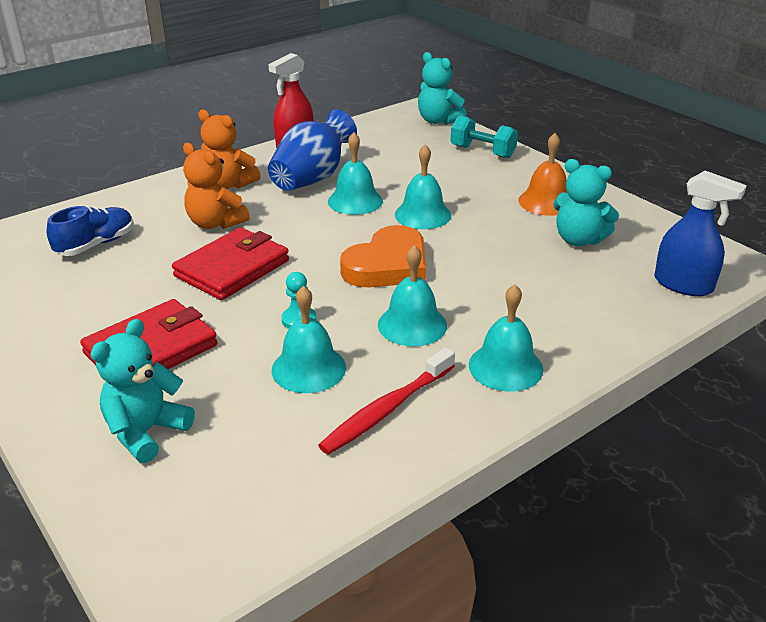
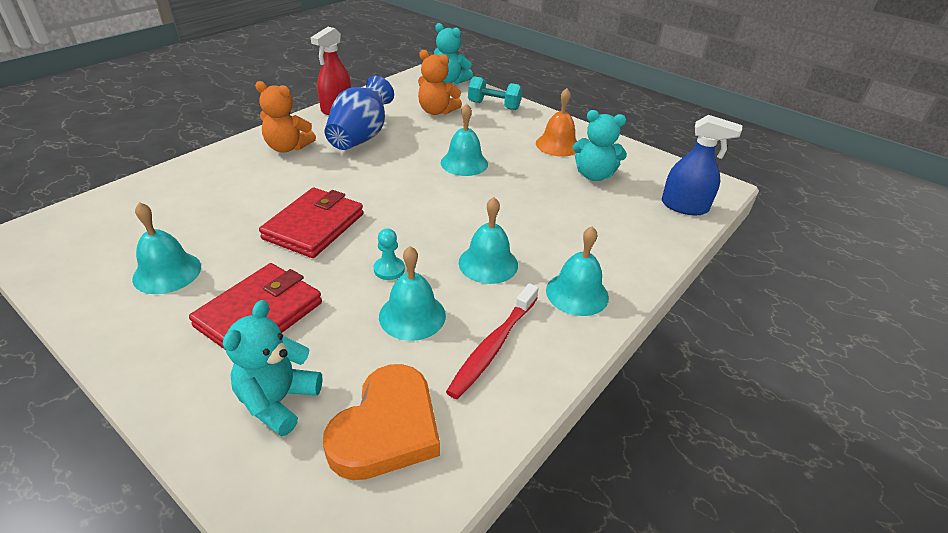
camera: 15 degrees left, 5 degrees up
blue shoe [47,206,134,256] -> none
orange teddy bear [183,143,250,229] -> orange teddy bear moved to [418,50,462,115]
turquoise bell [328,132,383,215] -> turquoise bell moved to [132,202,201,294]
orange heart [340,225,426,287] -> orange heart moved to [323,364,440,480]

